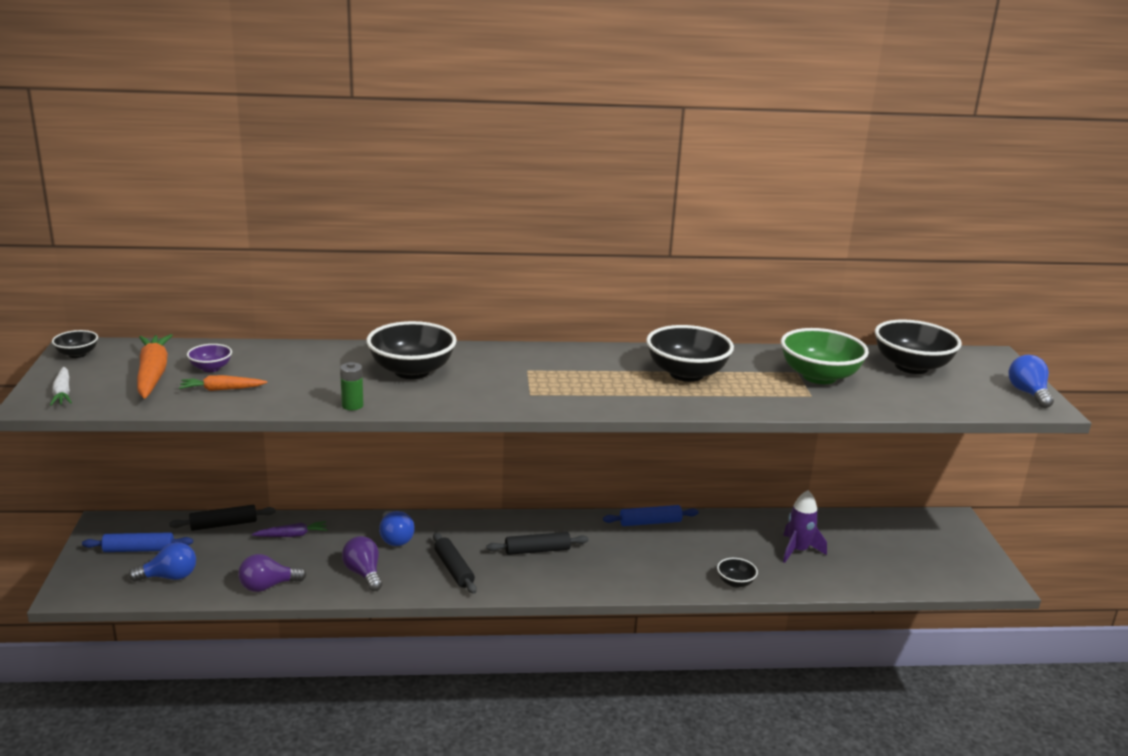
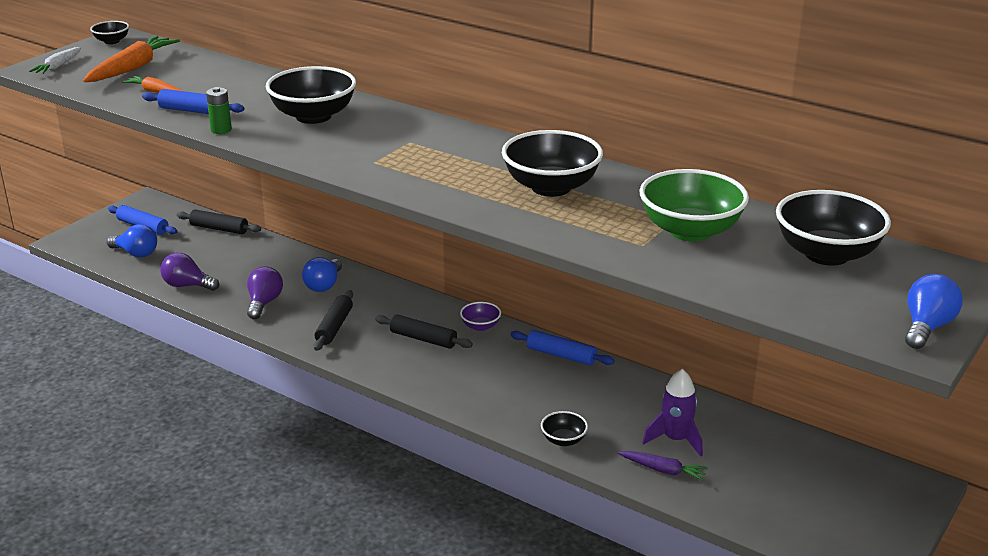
camera: 40 degrees right, 5 degrees up
purple bowl [187,344,232,372] -> purple bowl moved to [460,302,501,331]
purple carrot [252,521,328,537] -> purple carrot moved to [617,451,708,481]
none -> blue rolling pin [142,89,245,114]

